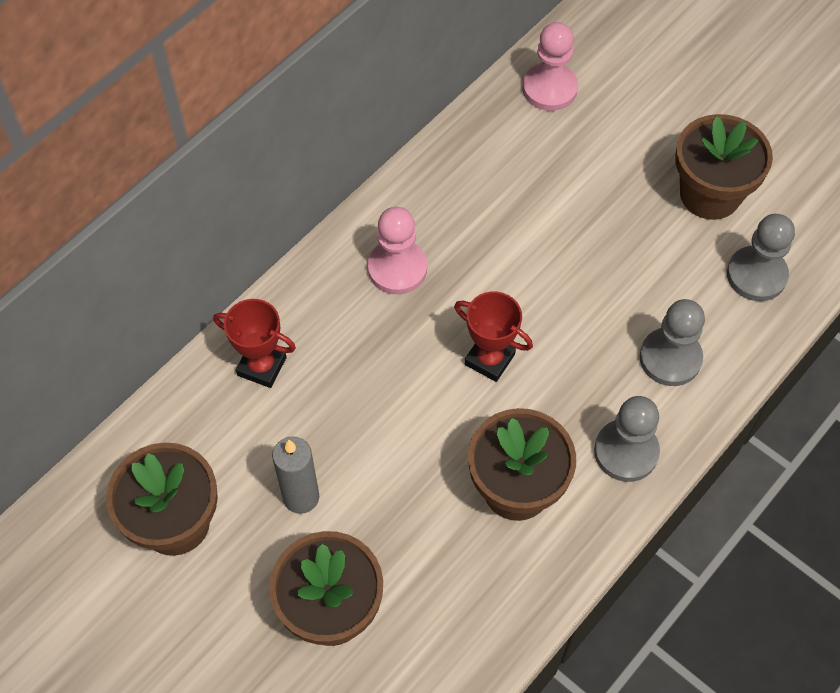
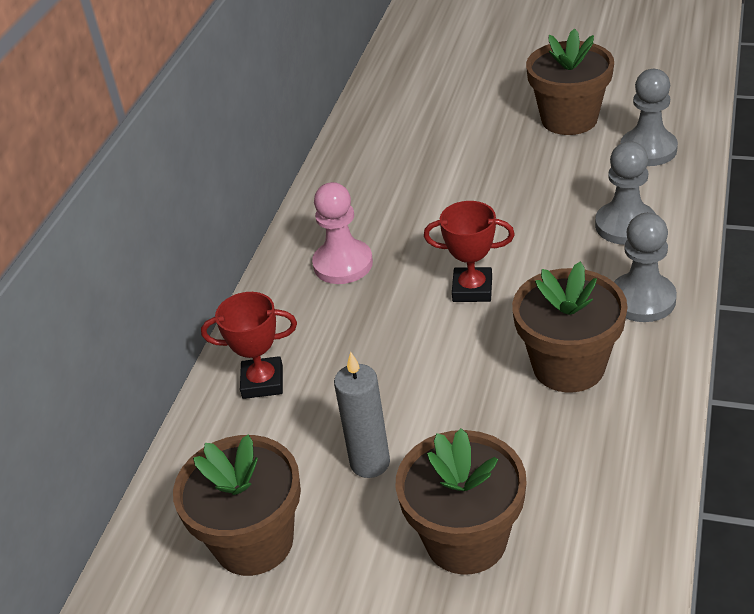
camera: 20 degrees left, 20 degrees down
pink pawn [523,22,578,111] -> none

